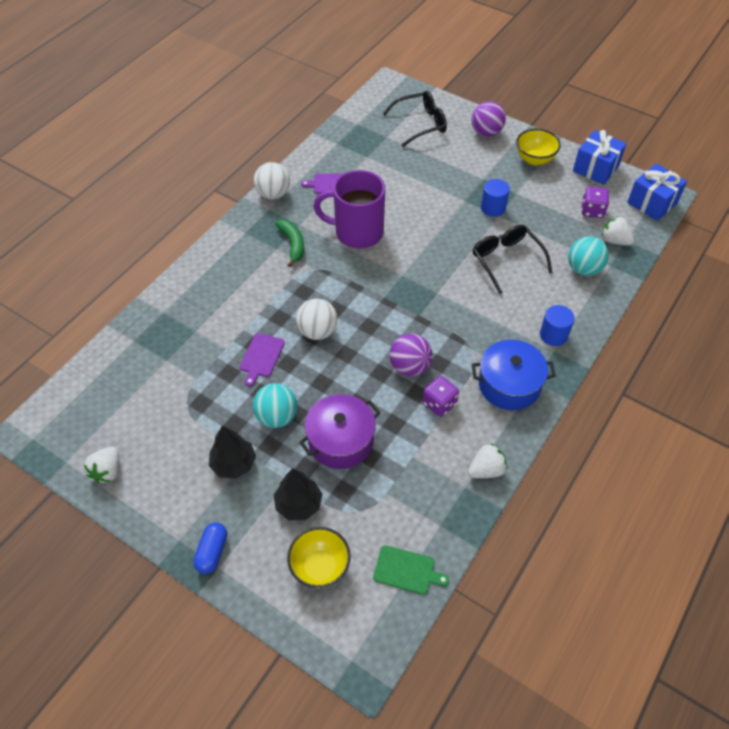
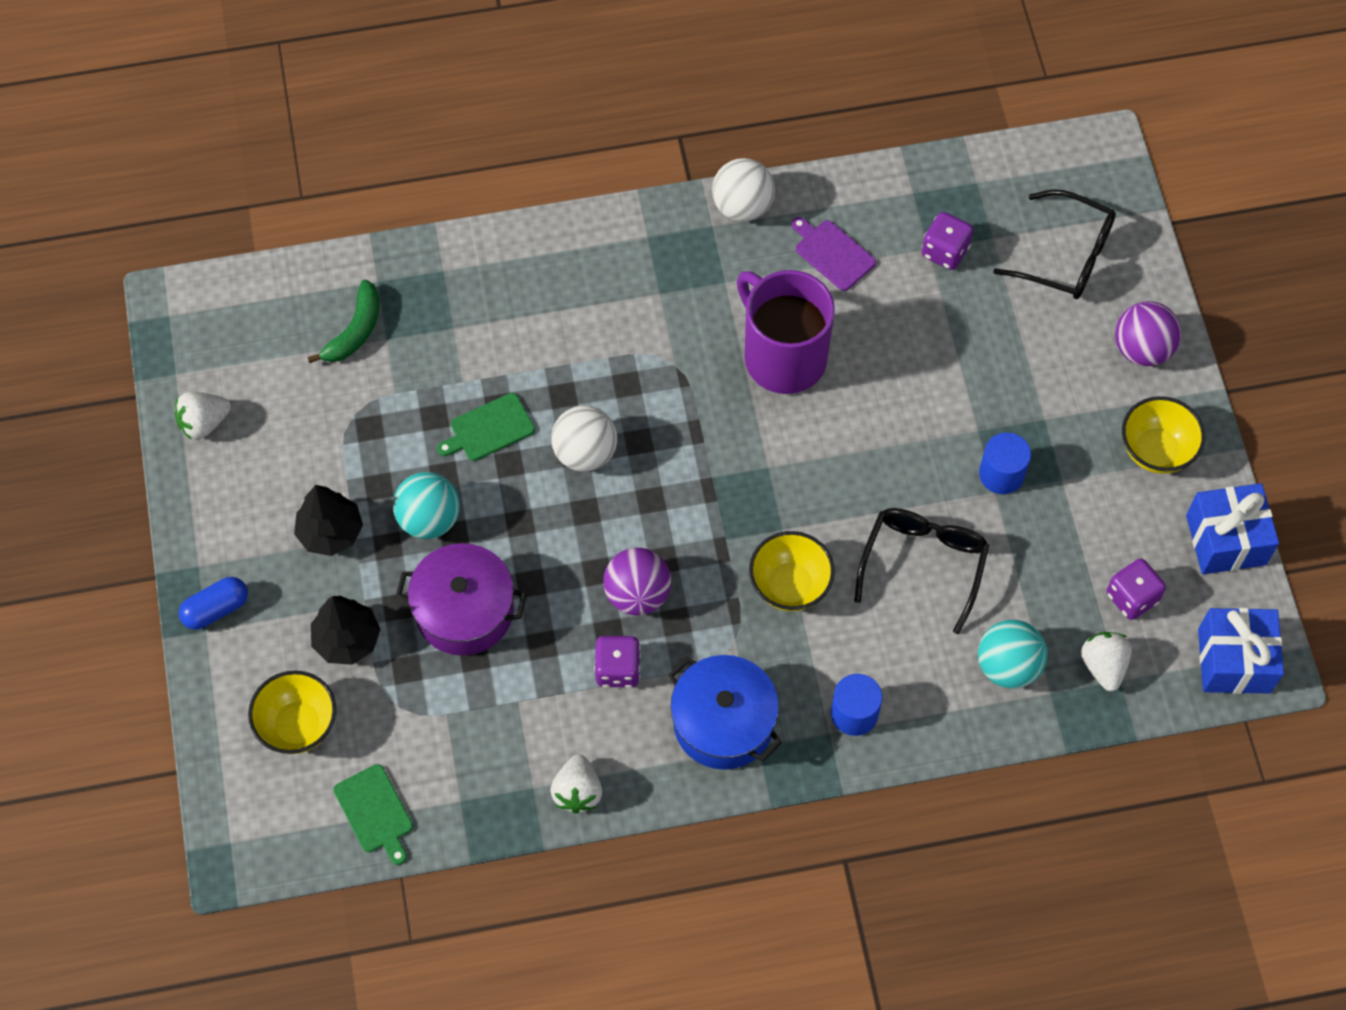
camera: 45 degrees right, 10 degrees up
purple cutting board [240,333,285,386] -> green cutting board [437,393,535,461]
green banana [275,220,304,267] -> green banana moved to [308,280,379,363]
white strawberry [468,444,507,478] -> white strawberry turned 75 degrees clockwise [550,754,602,814]
none -> yellow bowl [749,531,835,611]
none -> purple dice [922,212,973,270]

